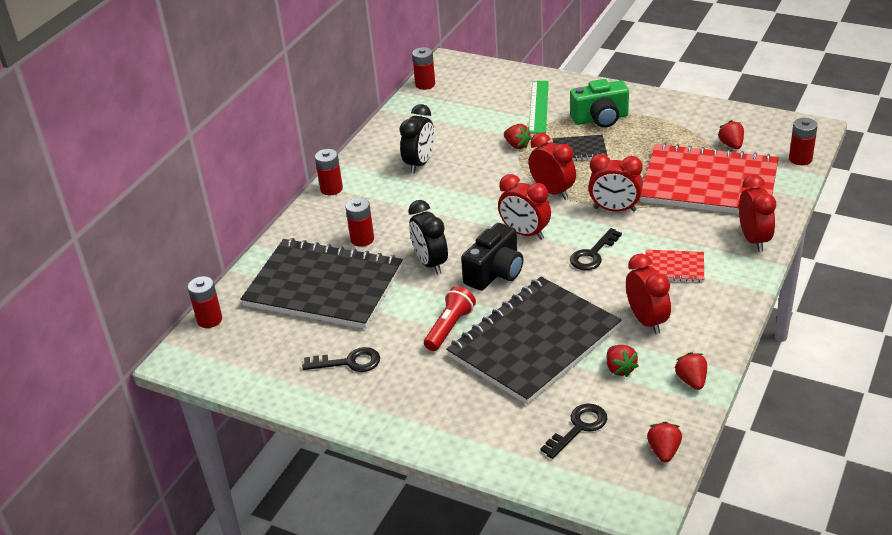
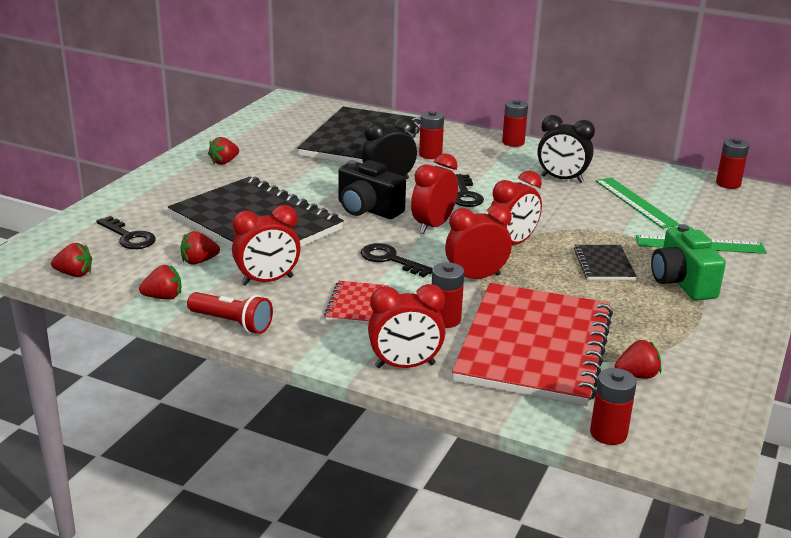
camera: 85 degrees right, 10 degrees down
red battery [188,276,222,328] -> red battery moved to [432,262,464,328]
black key [302,347,380,372] -> black key moved to [455,174,484,207]
red flashlight [424,286,476,351] -> red flashlight moved to [187,292,273,334]
red strawberry [504,124,532,149] -> red strawberry moved to [208,137,239,165]
red clock [588,154,643,212] -> red clock turned 60 degrees clockwise [445,204,512,279]
none -> green ruler [595,177,680,229]

